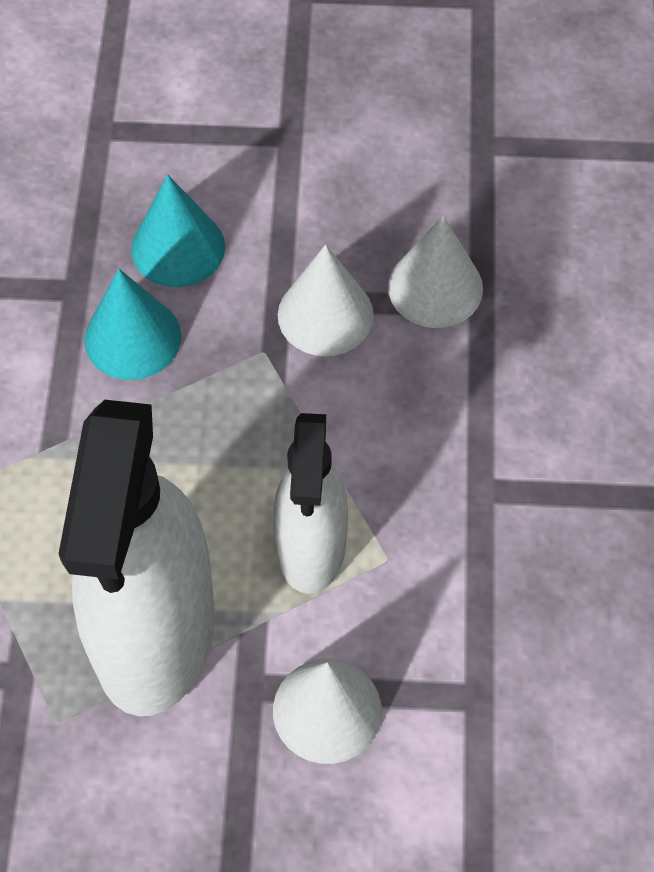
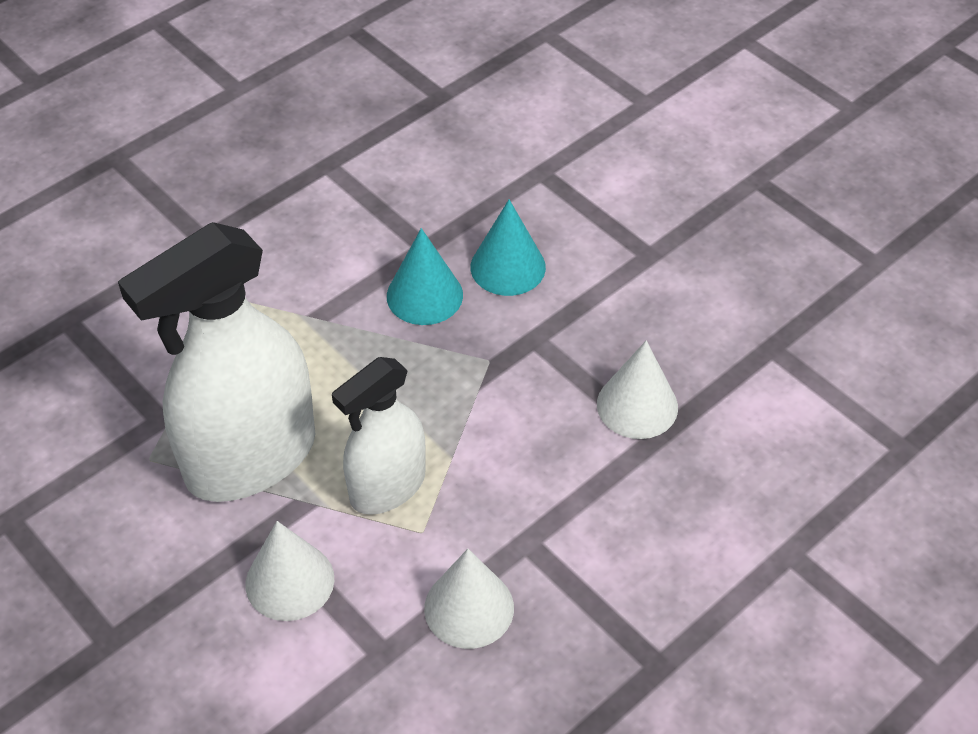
camera: 45 degrees right, 10 degrees down
white cone [278,244,374,356] -> white cone moved to [424,549,514,649]

